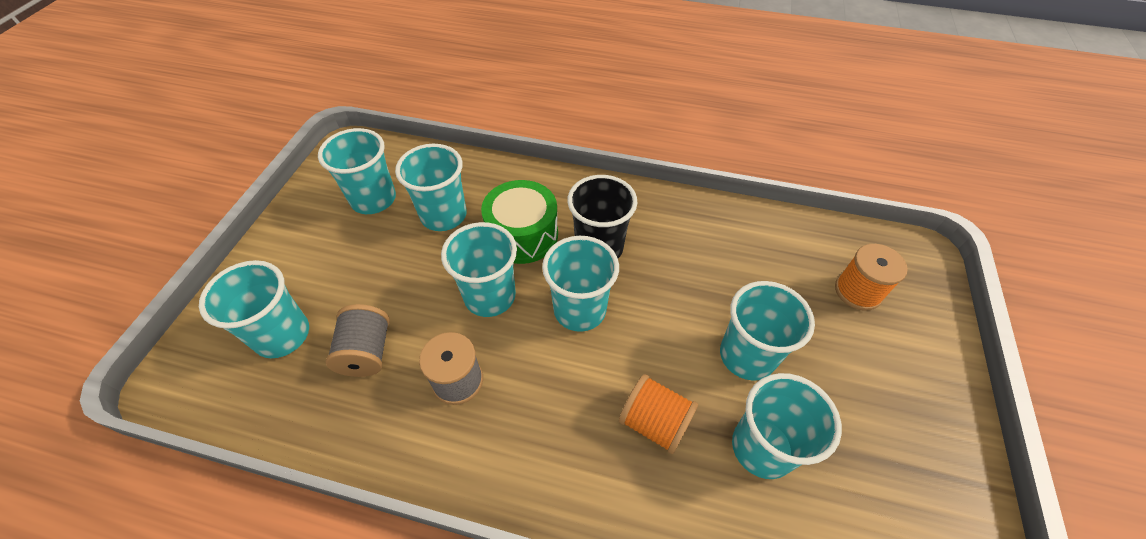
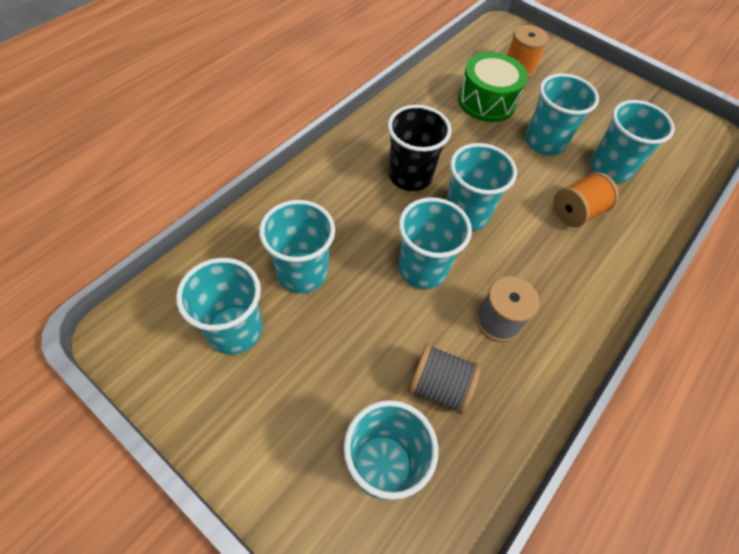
camera: 70 degrees left, 5 degrees up
green drum [481,180,558,264] -> green drum moved to [458,52,528,122]

